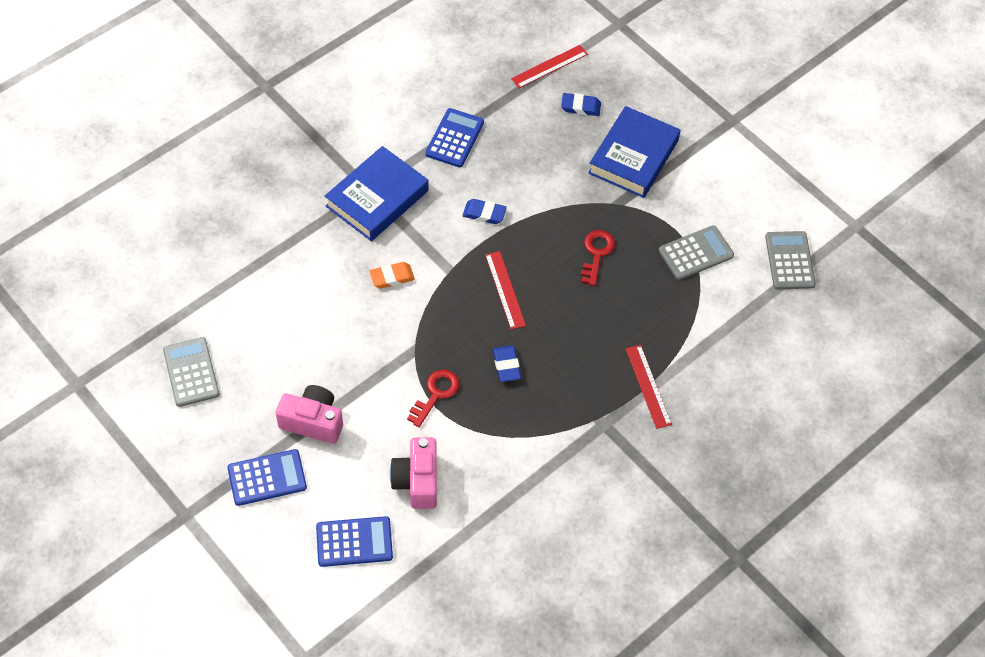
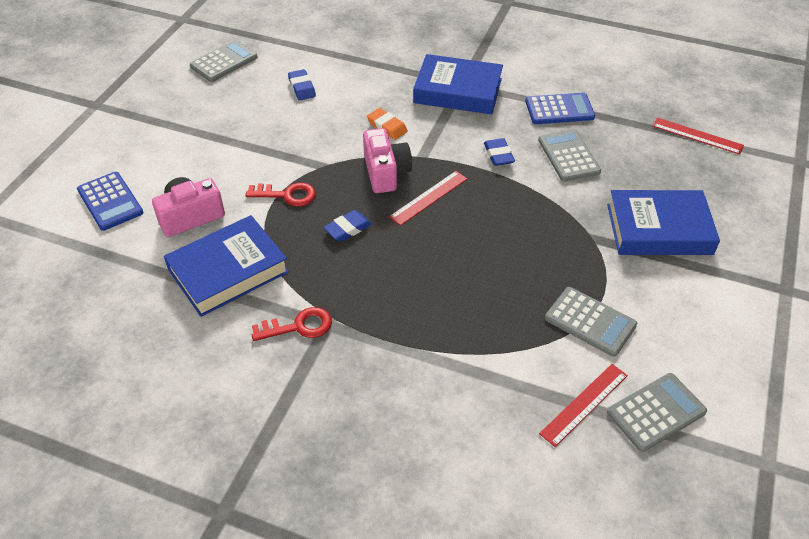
camera: 65 degrees right, 10 degrees down
blue calculator [228,449,307,506] -> none
pink camera [276,385,343,444] -> pink camera moved to [363,128,412,193]
blue eraser [561,93,601,116] -> blue eraser moved to [288,69,316,101]
red key [581,230,615,286] -> red key moved to [252,307,332,341]
red ruler [626,345,672,429] -> red ruler moved to [539,364,628,447]
none -> blue book [164,215,289,317]
none -> grey calculator [538,130,601,182]

